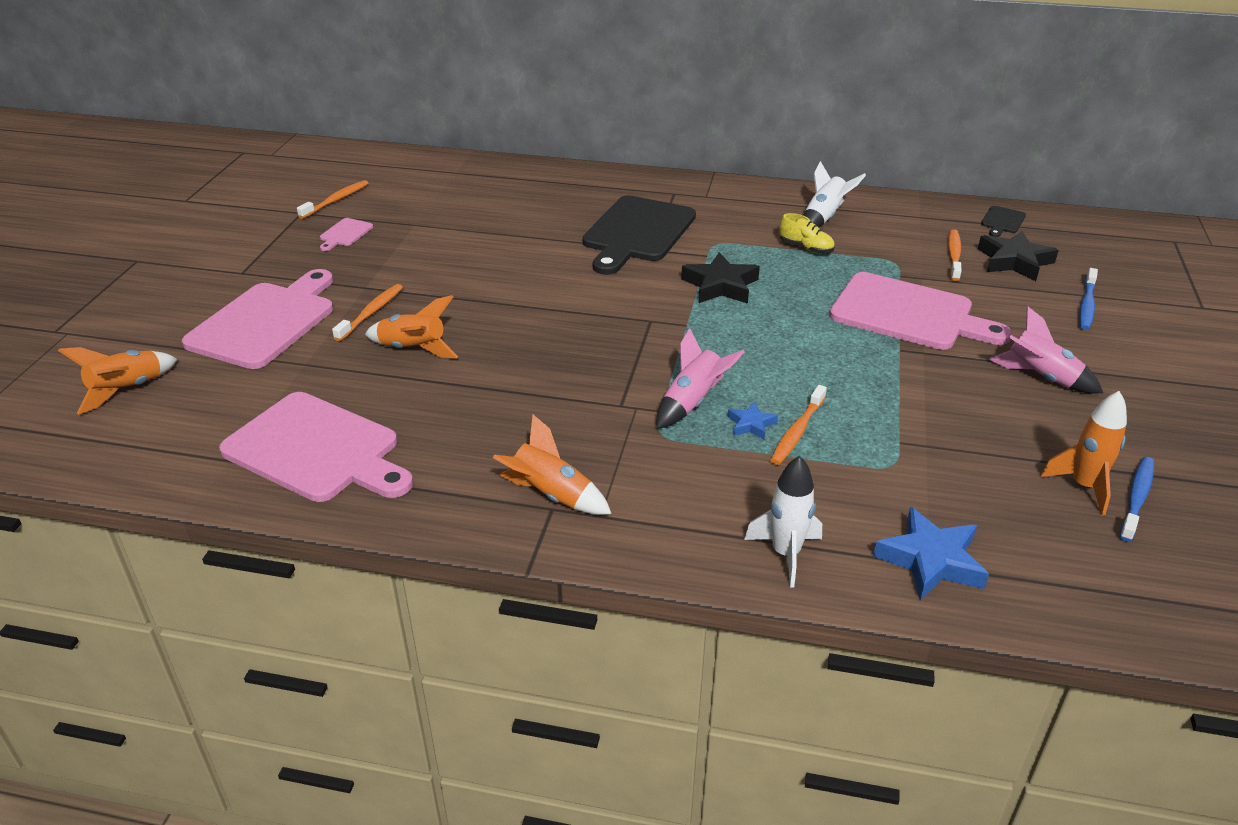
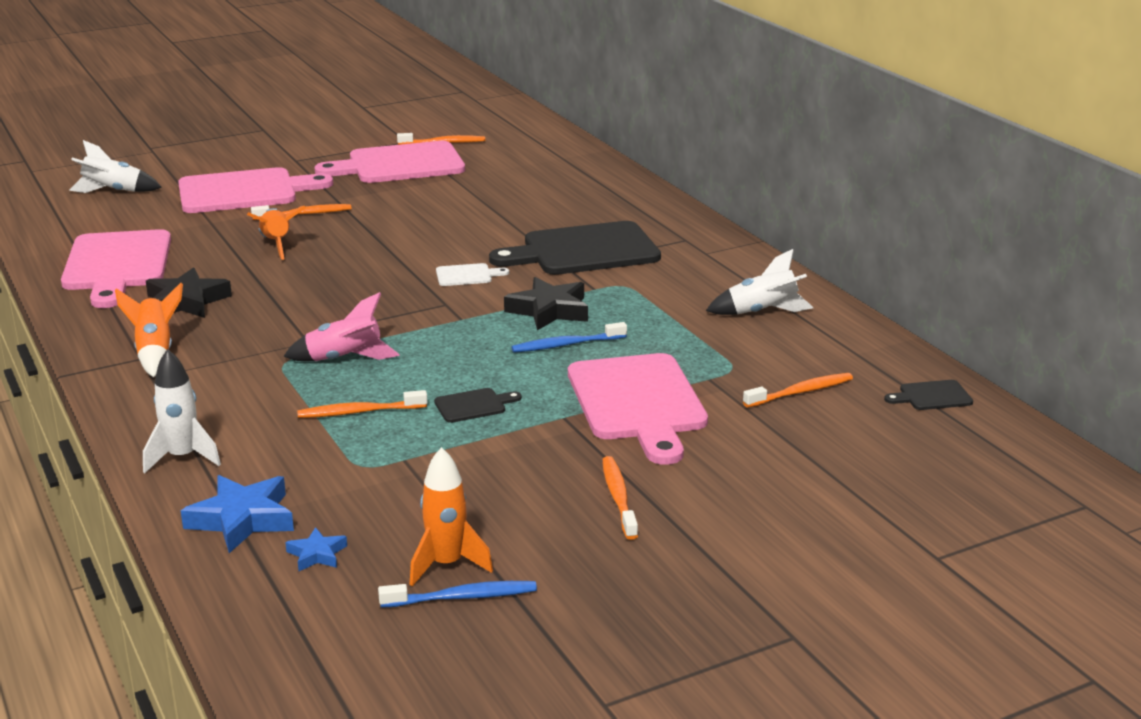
camera: 50 degrees right, 10 degrees down
orange rocket [58,347,178,414] -> white rocket [69,140,162,193]
pink cutting board [320,218,373,251] -> pink cutting board [315,141,465,183], size x2.38
blue star [728,402,778,439] -> blue star moved to [285,527,347,571]
yellow shoe [779,213,835,254] -> none
black star [978,231,1059,281] -> black star moved to [146,267,232,318]
pink rocket [989,306,1103,394] -> orange toothbrush [602,456,638,540]
blue toothbrush [1079,268,1098,330] -> blue toothbrush moved to [511,322,627,353]
none -> black cutting board [434,388,522,423]
none -> white cutting board [436,263,509,286]

